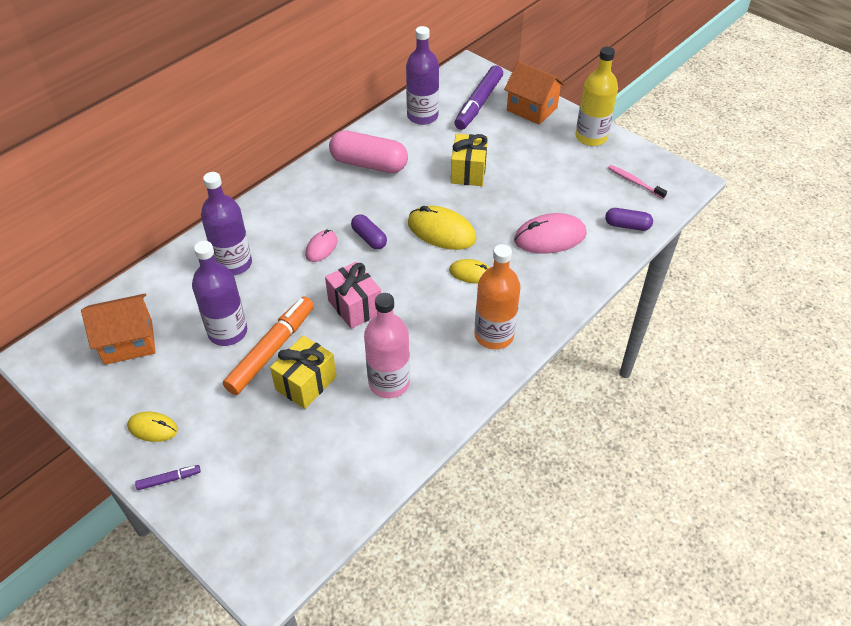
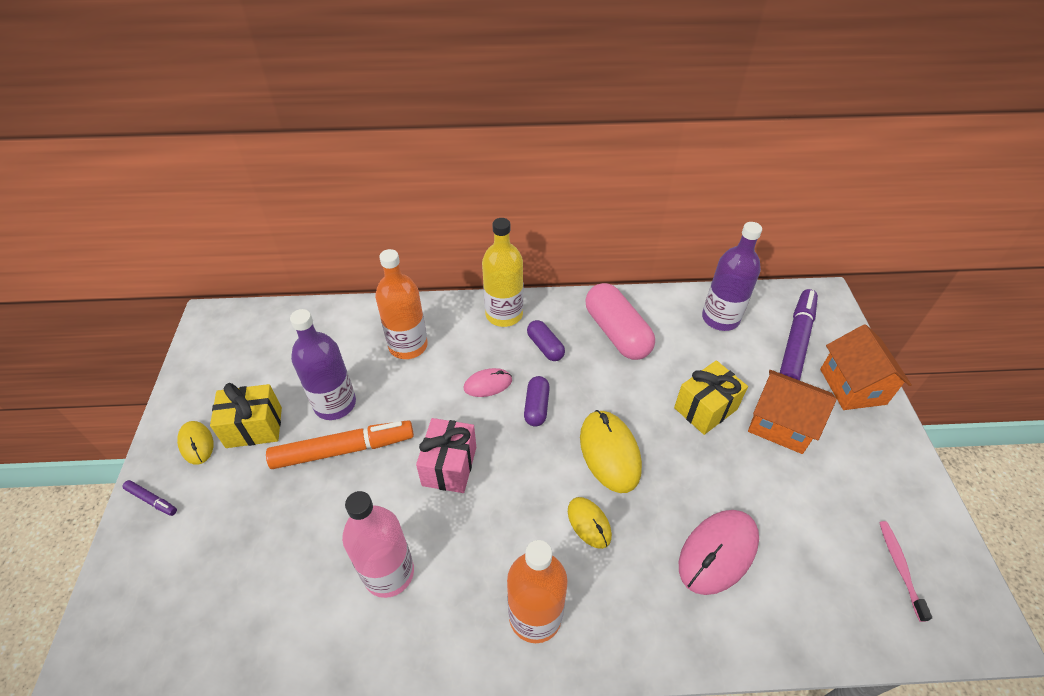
camera: 45 degrees right, 0 degrees up
orange house [81,294,156,365] -> orange house moved to [748,370,837,454]
purple bottle [201,172,252,275] -> orange bottle [375,249,428,359]
yellow gift [270,335,337,409] -> yellow gift moved to [210,383,282,448]
purple marker [454,65,503,130] -> purple marker turned 135 degrees clockwise [780,289,818,381]
pink mouse [514,213,587,253] -> pink mouse turned 75 degrees counterclockwise [679,510,759,595]
yellow bottle [576,47,618,146] -> yellow bottle moved to [482,218,523,327]
purple capsule [605,208,653,231] -> purple capsule moved to [527,320,565,361]

